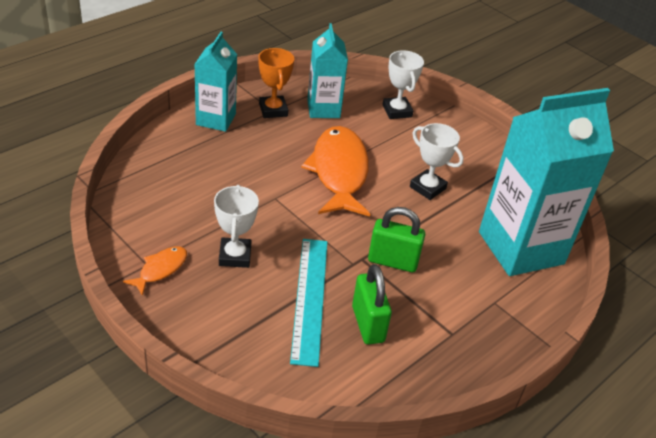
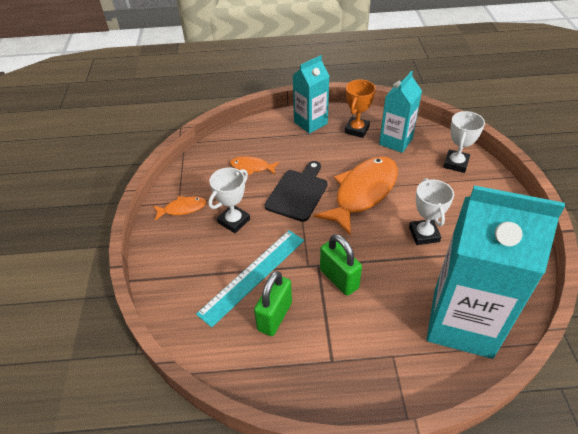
camera: 45 degrees right, 5 degrees up
none -> orange fish [230,156,279,175]
none -> black cutting board [264,161,328,222]

